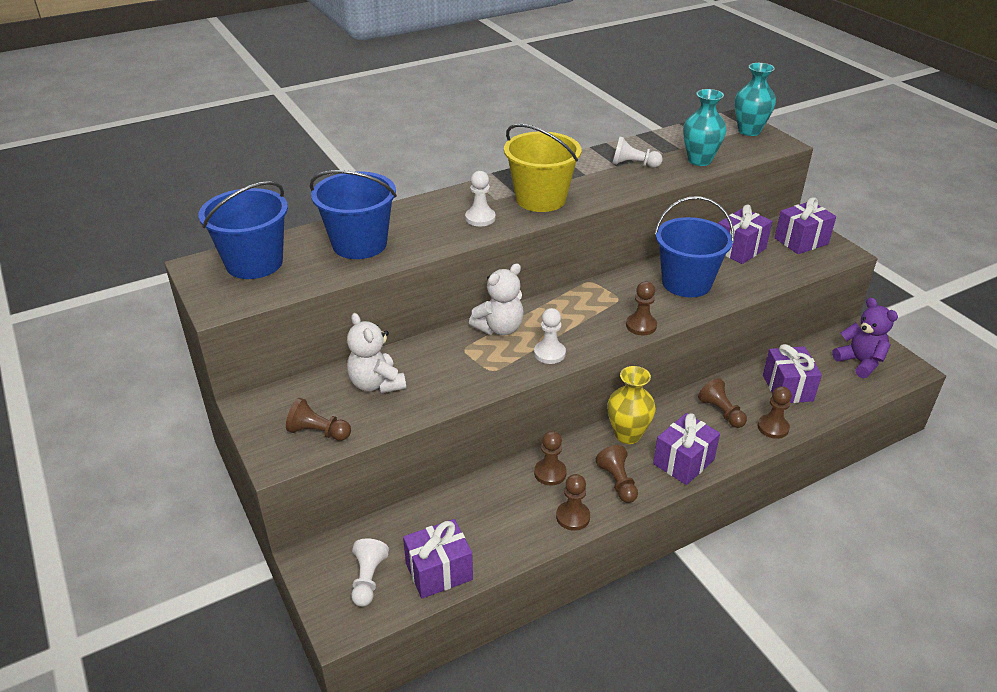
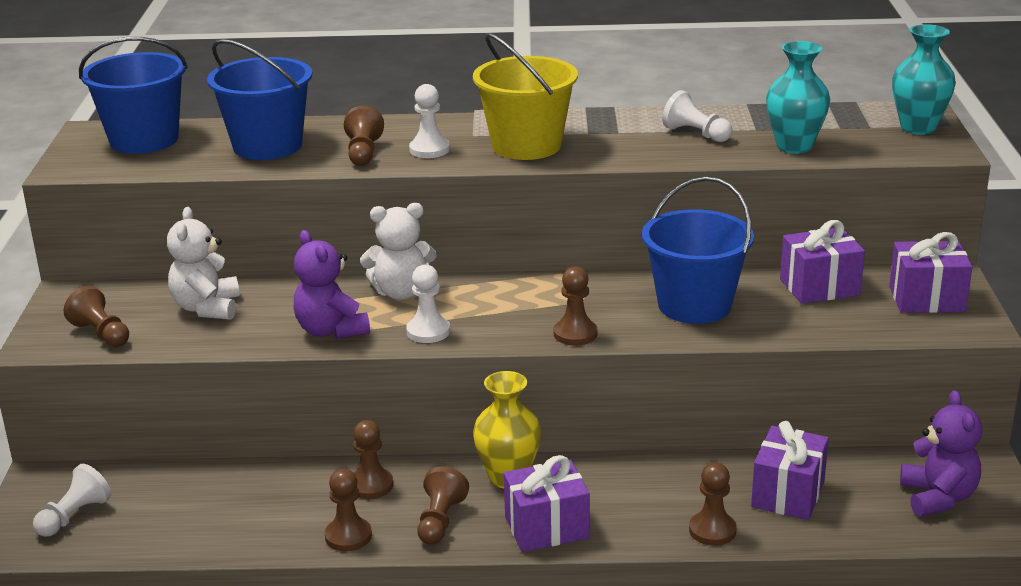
camera: 30 degrees right, 10 degrees down
purple gift [403,519,473,599] -> none
brown pawn [698,378,747,428] -> brown pawn moved to [344,106,384,166]
none -> purple teddy bear [294,230,370,339]

